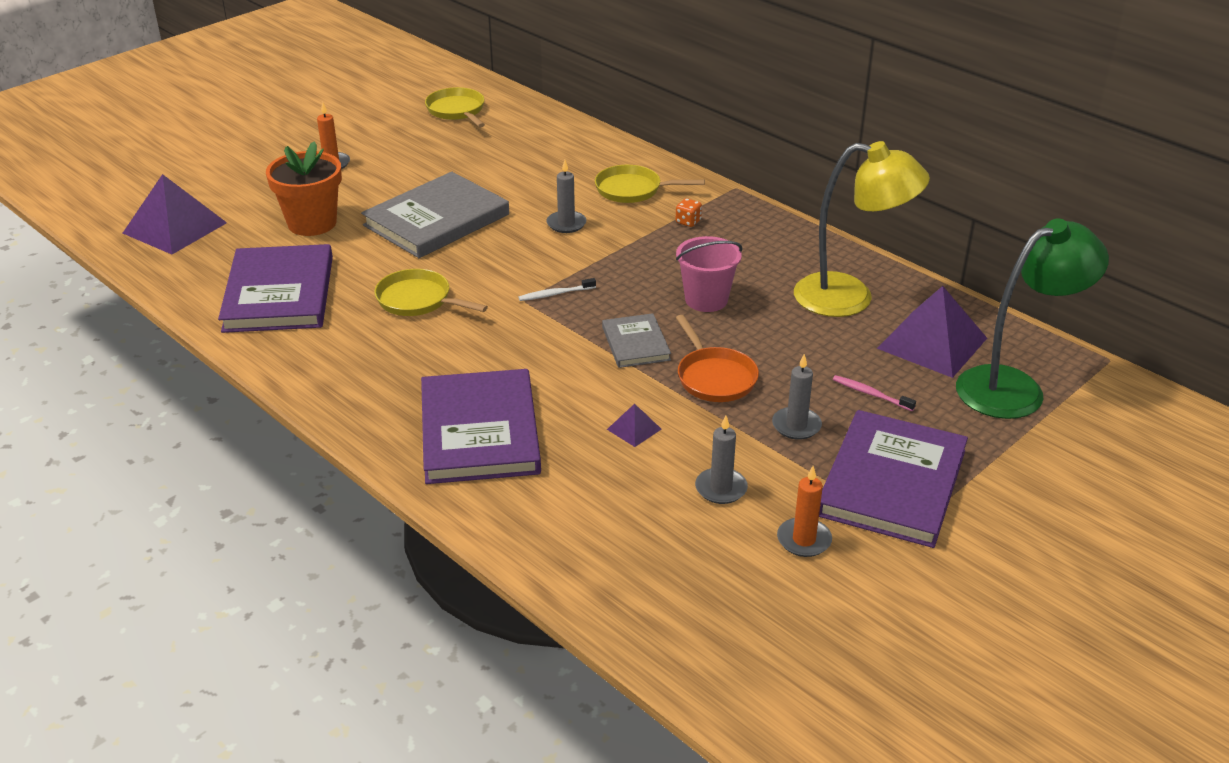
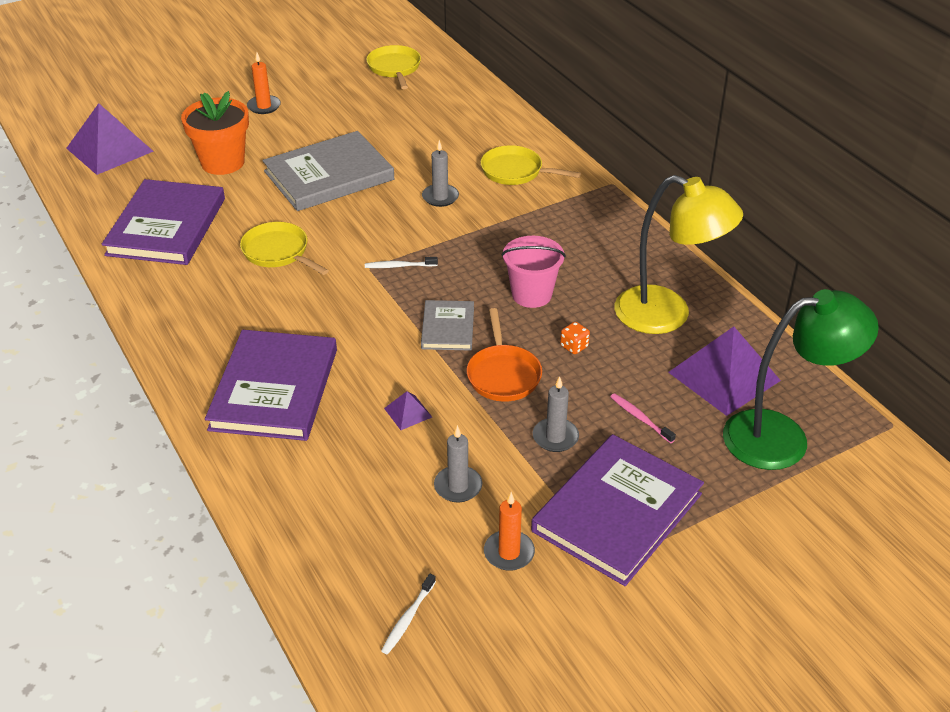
camera: 15 degrees right, 5 degrees up
orange dice [676,198,702,227] -> orange dice moved to [560,322,590,354]
none -> white toothbrush [381,574,436,655]

